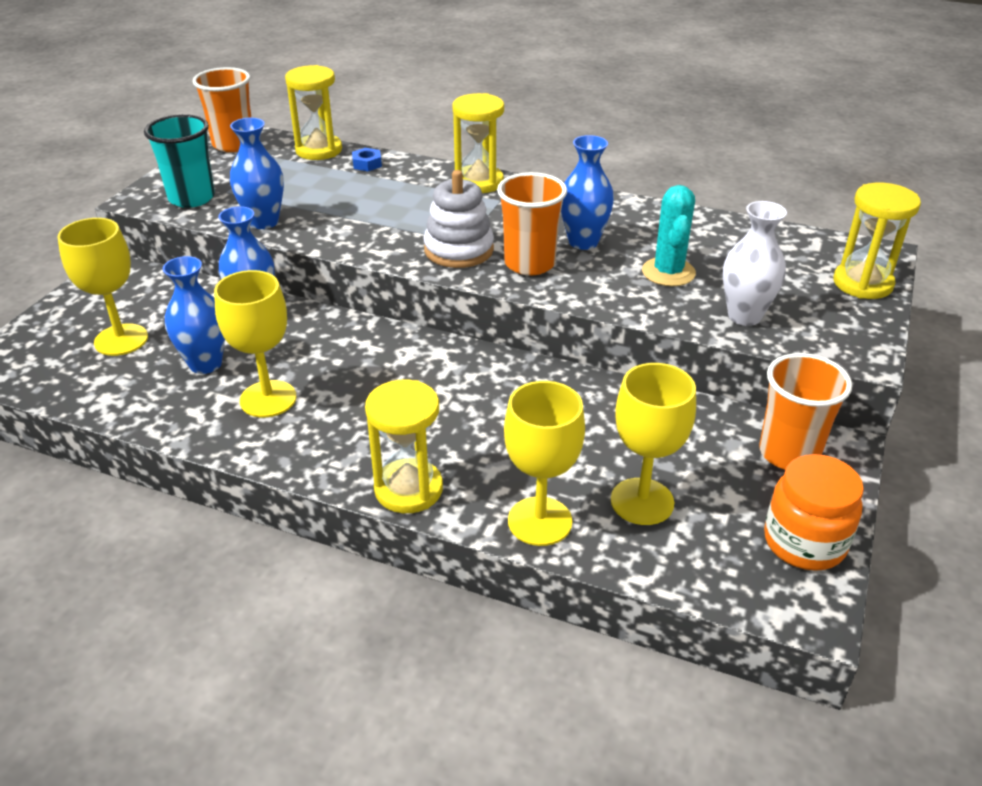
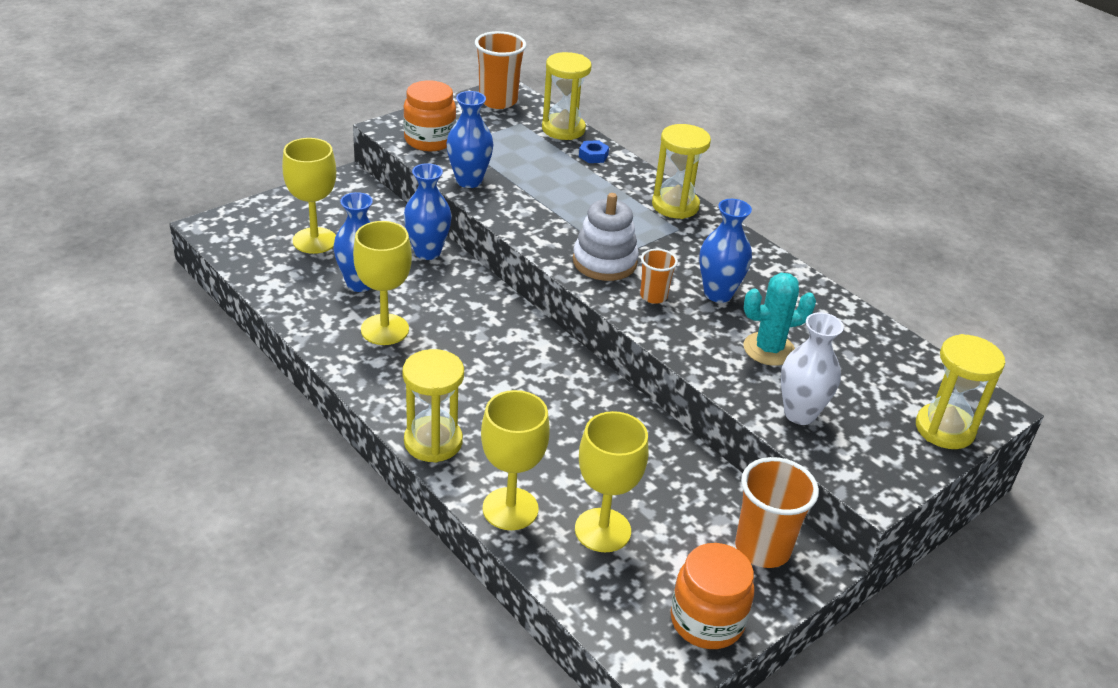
camera: 25 degrees right, 0 degrees up
turquoise cup [144,114,215,208] -> orange jar [403,80,456,151]
orange cup [497,172,567,276] -> orange cup [640,249,678,304], size x0.58
turquoise cactus [642,185,696,286] -> turquoise cactus turned 45 degrees clockwise [744,273,816,366]

